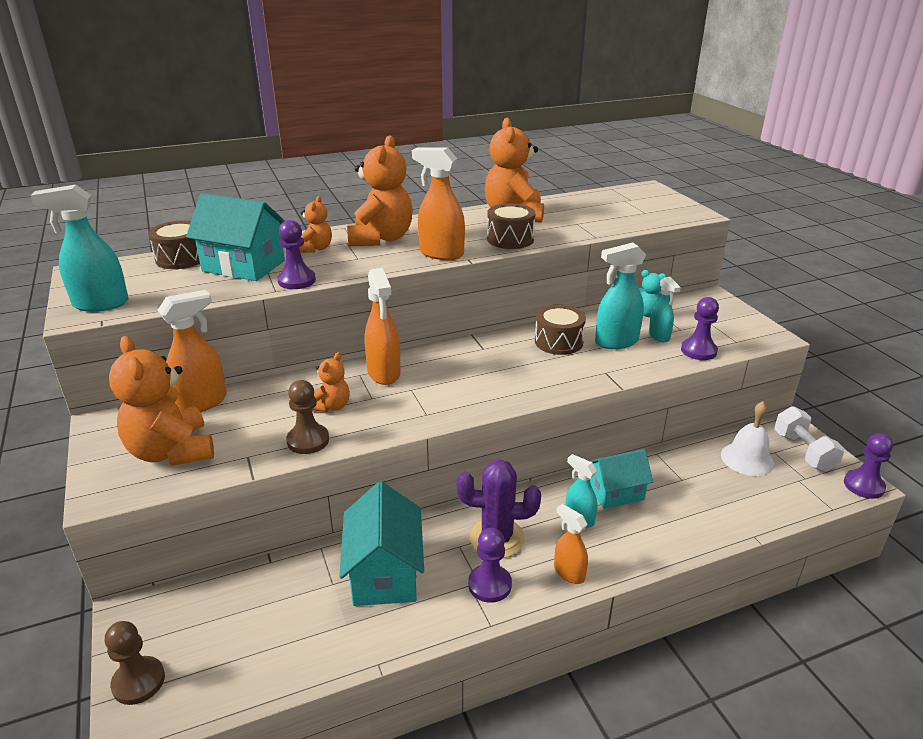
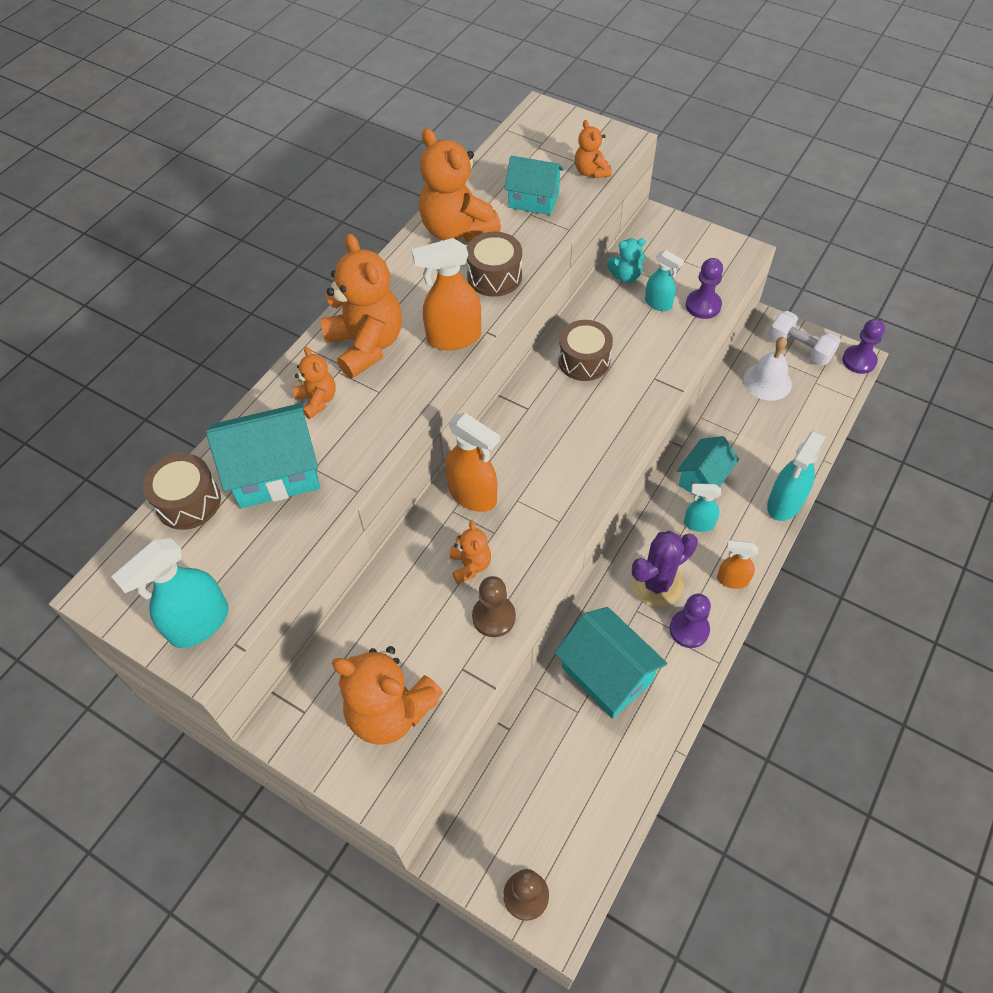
camera: 35 degrees left, 25 degrees up
orange spray bottle [158,290,227,412] -> none
purple pawn [277,220,316,289] -> none
turquoise spray bottle [595,242,646,349] -> turquoise spray bottle moved to [767,431,826,521]
none -> turquoise house [505,156,564,215]
none -> orange teddy bear [575,120,612,178]

